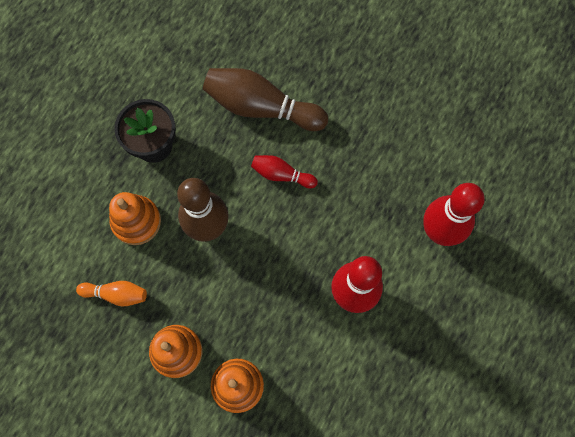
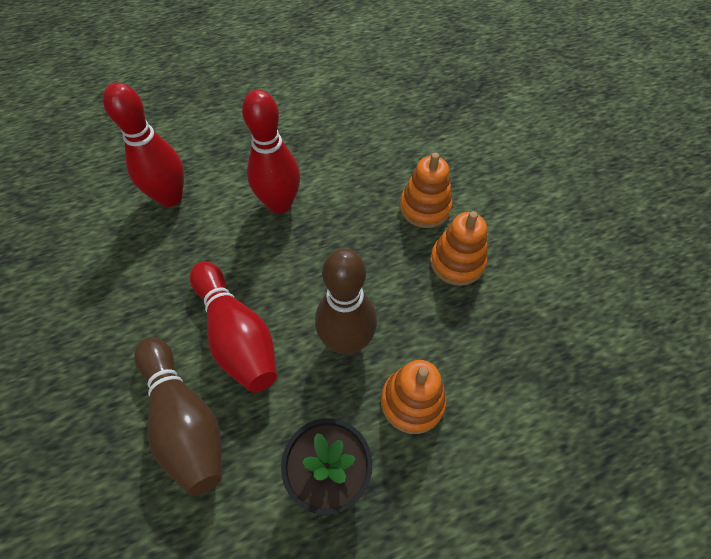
camera: 140 degrees left, 15 degrees down
orange bowling pin [76,281,147,307] -> none
red bowling pin [251,155,318,188] -> red bowling pin [190,261,277,392], size x1.90

